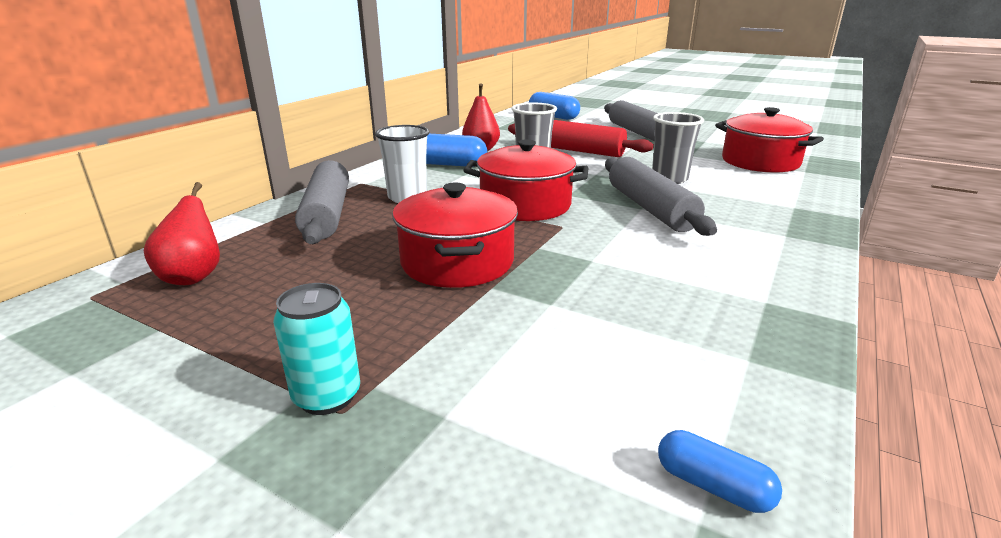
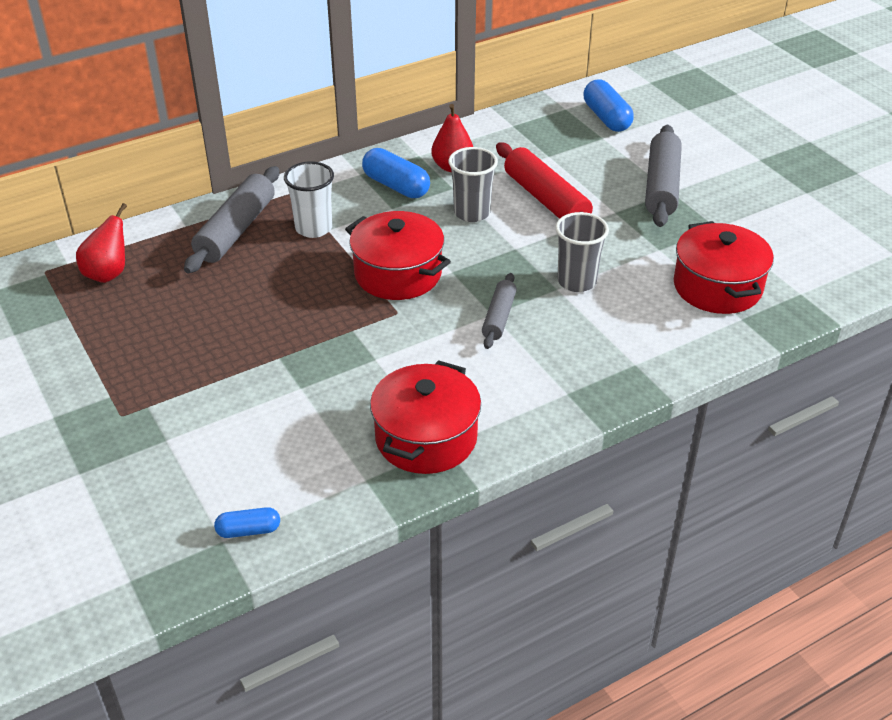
camera: 30 degrees right, 15 degrees up
turquoise can [273,283,360,415] -> none
red pot [392,182,518,288] -> red pot moved to [370,360,481,474]
grey rolling pin [605,157,717,236] -> grey rolling pin [482,273,517,349], size x0.58
blue capsule [658,430,782,513] -> blue capsule turned 75 degrees counterclockwise [214,507,280,538]

